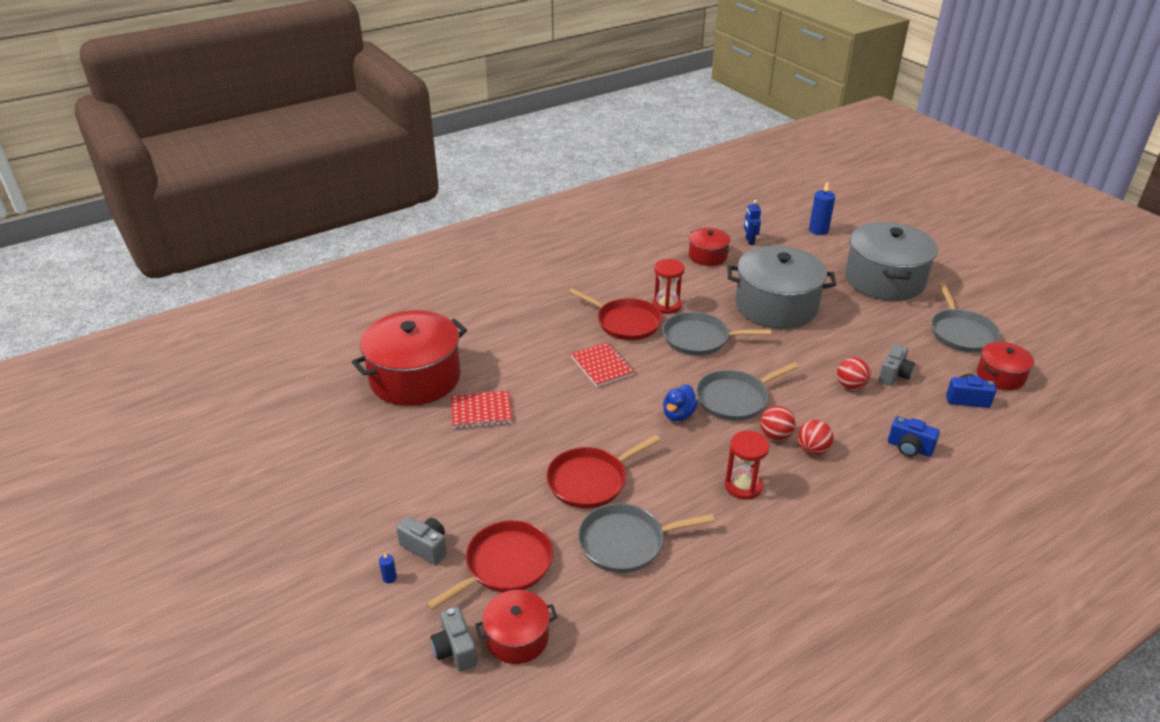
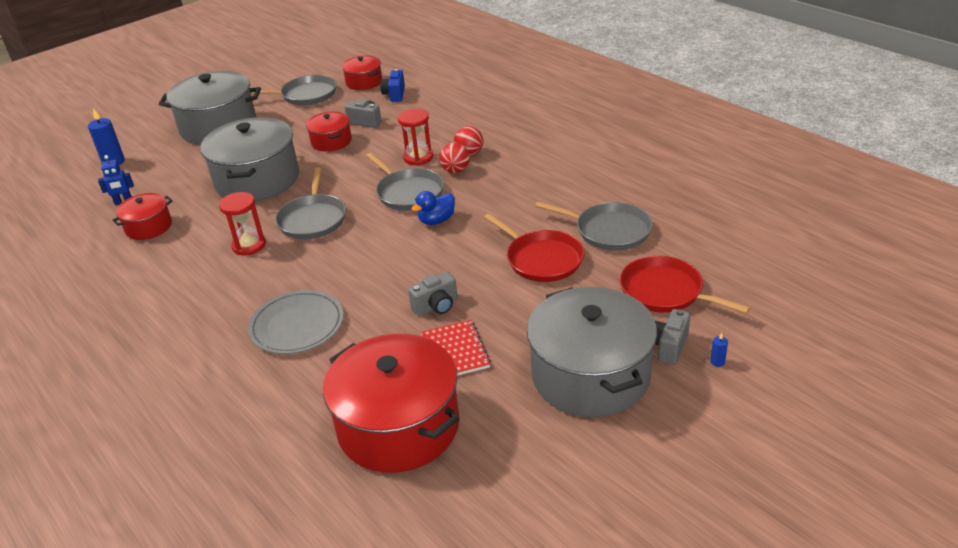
camera: 95 degrees left, 0 degrees up
grey camera [431,606,477,672] -> grey camera moved to [408,272,457,316]
red pot [475,590,557,664] -> red pot moved to [306,112,352,152]
red pan [569,288,662,340] -> none
red notebook [571,342,635,387] -> none
grey pan [578,503,715,573] -> grey pan turned 45 degrees counterclockwise [535,201,653,251]
blue duck [663,385,698,421] -> blue duck turned 120 degrees clockwise [411,191,455,225]
red hourglass [725,431,770,499] -> red hourglass moved to [398,109,433,166]
red ball [837,357,871,390] -> none
blue camera [888,416,940,457] -> none
none -> grey plate [248,290,344,354]
none -> grey pot [527,287,657,417]

